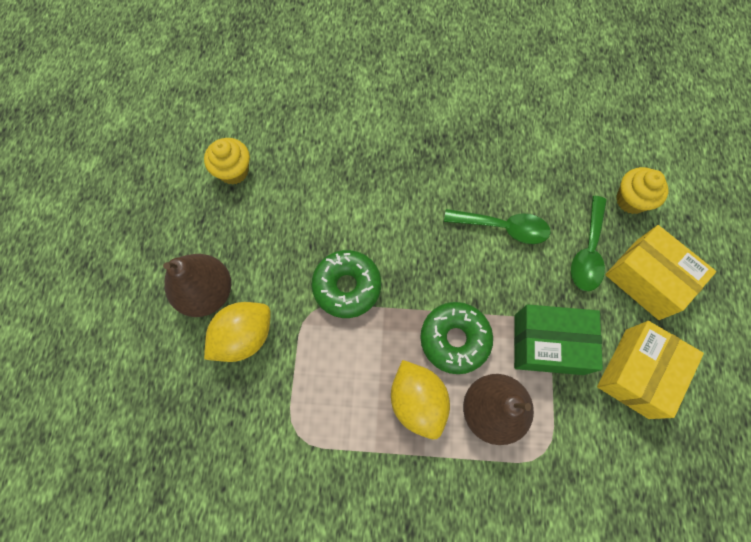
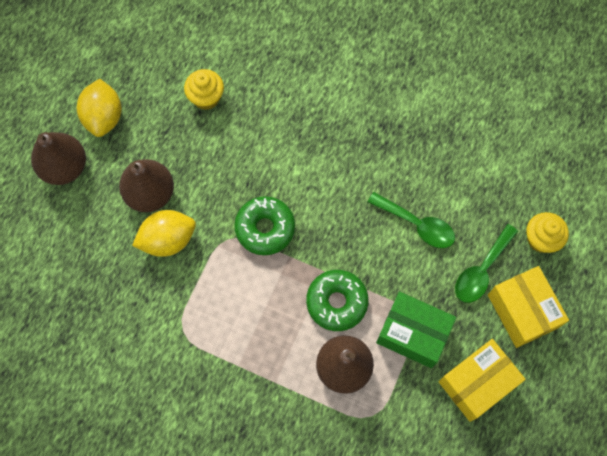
camera: 20 degrees right, 0 degrees up
yellow lemon [391,360,450,439] -> yellow lemon moved to [77,79,122,137]
none -> brown pear [31,132,86,185]

